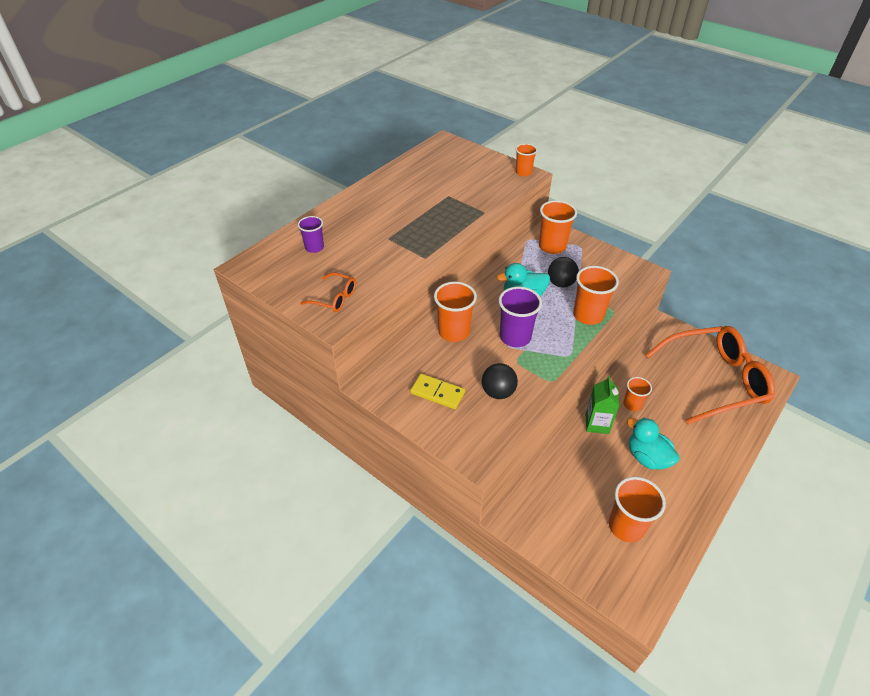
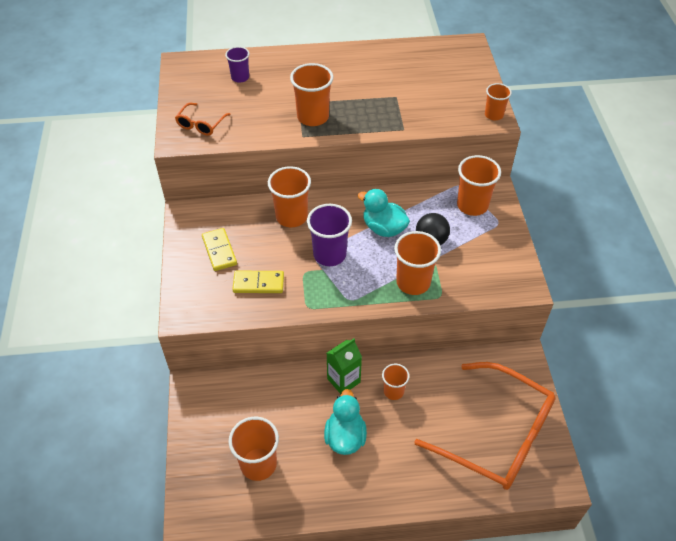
camera: 45 degrees right, 5 degrees up
orange glasses [300,272,356,312] -> orange glasses turned 45 degrees clockwise [175,103,231,136]
black ball [482,363,518,399] -> yellow domino [232,271,284,293]
none -> orange cup [290,63,333,126]

